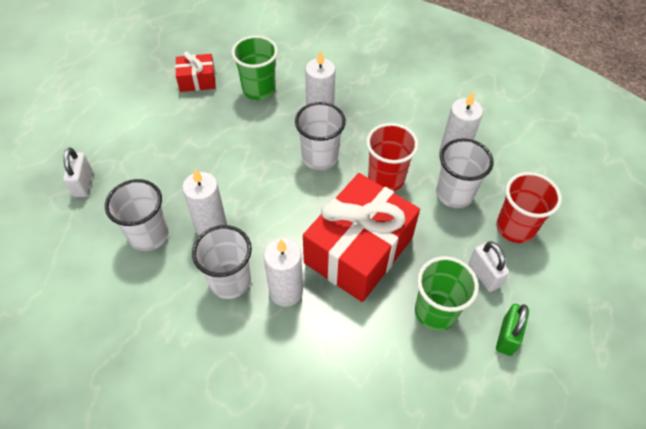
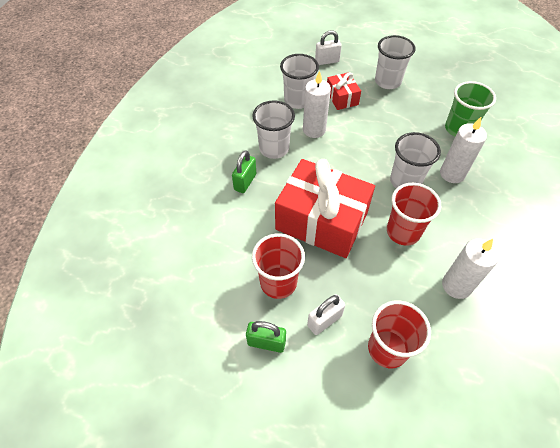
camera: 80 degrees right, 0 degrees up
red gift [175,51,216,92] -> red gift moved to [327,72,361,110]
white candle [264,238,303,307] -> none
green cup [415,256,479,331] -> red cup [252,233,305,299]
white cup [436,138,493,208] -> white cup moved to [375,35,415,89]
none -> green padlock [232,150,256,193]

